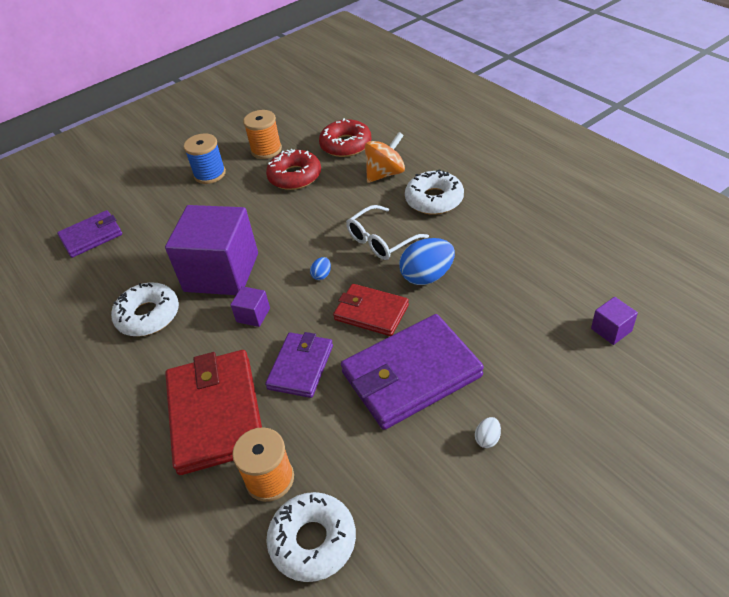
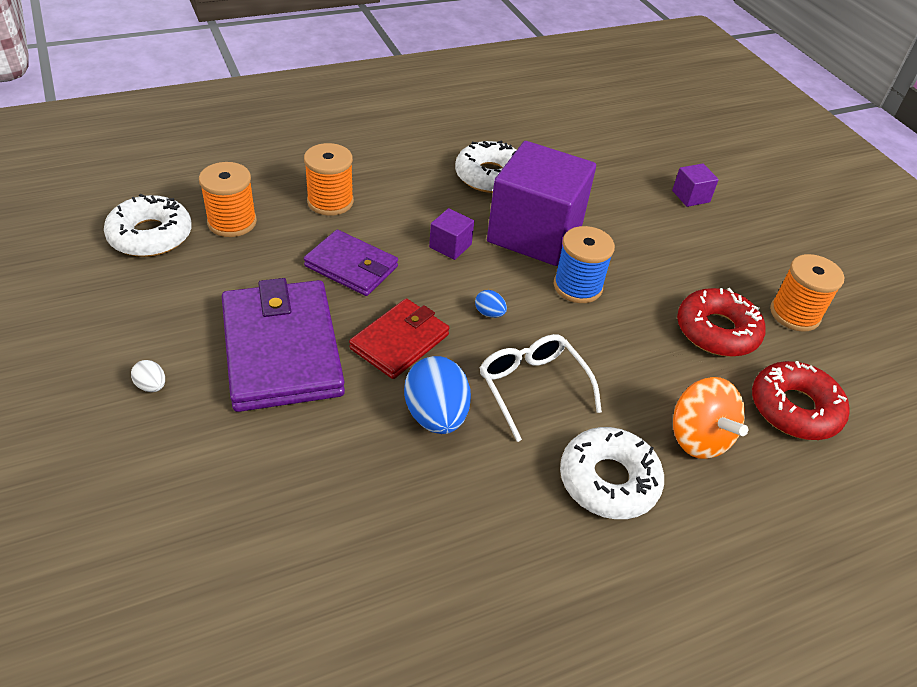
camera: 95 degrees right, 0 degrees up
purple wallet [57,210,122,258] -> none
red wallet [165,350,262,475] -> orange spool [304,143,354,216]
blue spool [184,134,226,184] -> blue spool moved to [554,226,615,303]
purple cube [591,297,638,345] -> purple cube moved to [672,164,719,207]

